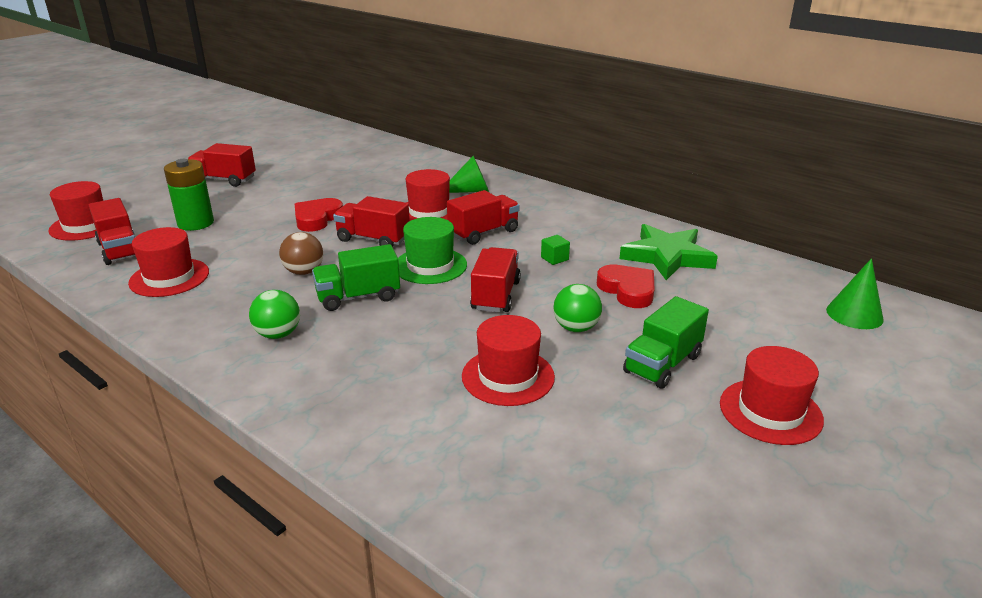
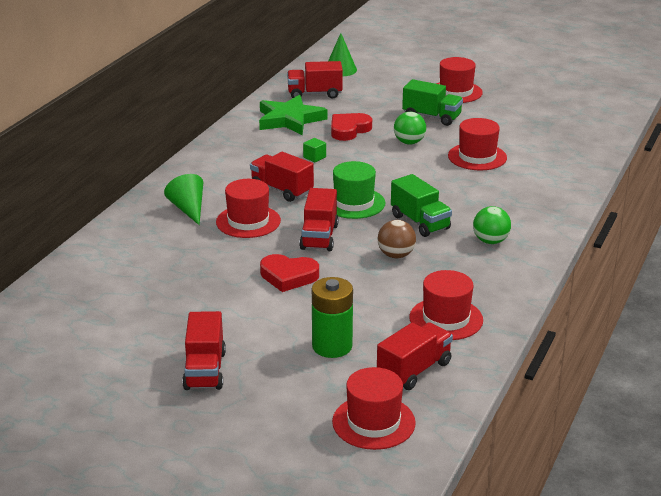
camera: 105 degrees left, 0 degrees up
red truck [470,247,521,312] -> red truck moved to [287,61,343,98]

